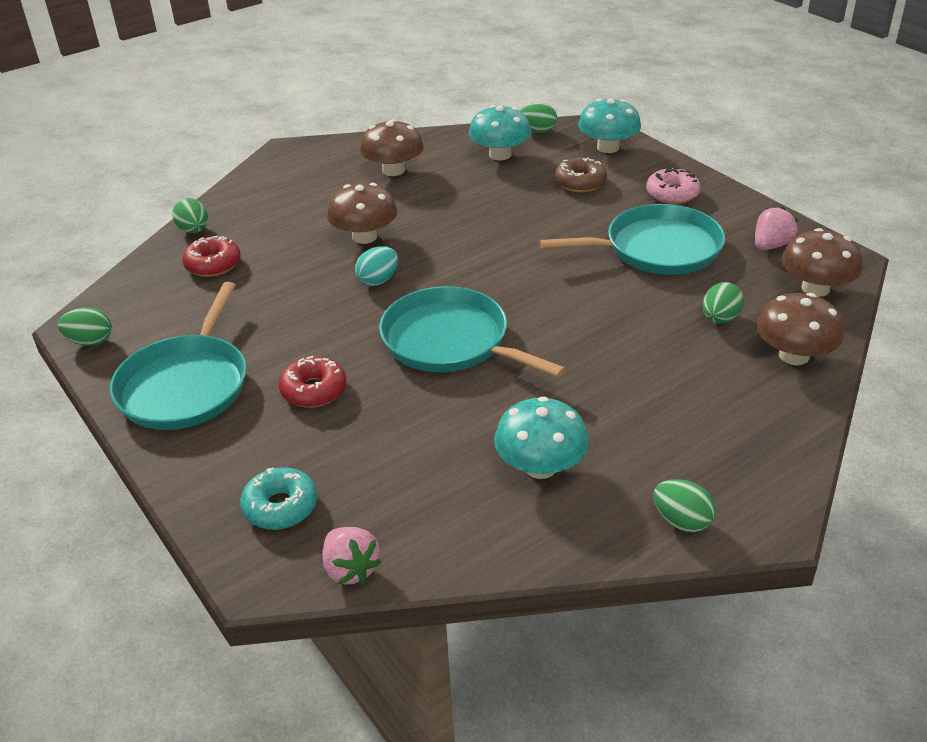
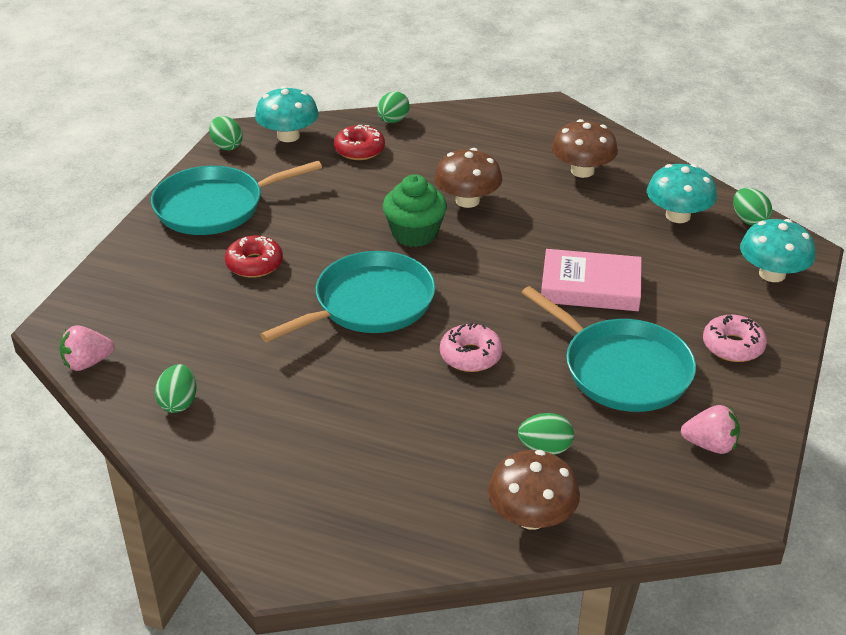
camera: 55 degrees right, 0 degrees up
turquoise donut [240,467,317,530] -> none
pink strawberry [322,527,381,585] -> pink strawberry turned 45 degrees clockwise [60,325,115,371]
turquoise egg [355,246,398,286] -> green cupcake [383,174,447,247]
turquoise pan [379,286,566,378] -> turquoise pan turned 45 degrees clockwise [260,251,435,343]
turquoise mushroom [494,396,589,479] -> turquoise mushroom moved to [255,86,319,142]
brown donut [555,157,607,192] -> none
green egg [653,479,716,532] -> green egg moved to [155,364,196,413]
brown mushroom [781,228,862,297] -> none
none -> pink donut [440,323,503,372]
none -> pink book [541,249,642,311]

